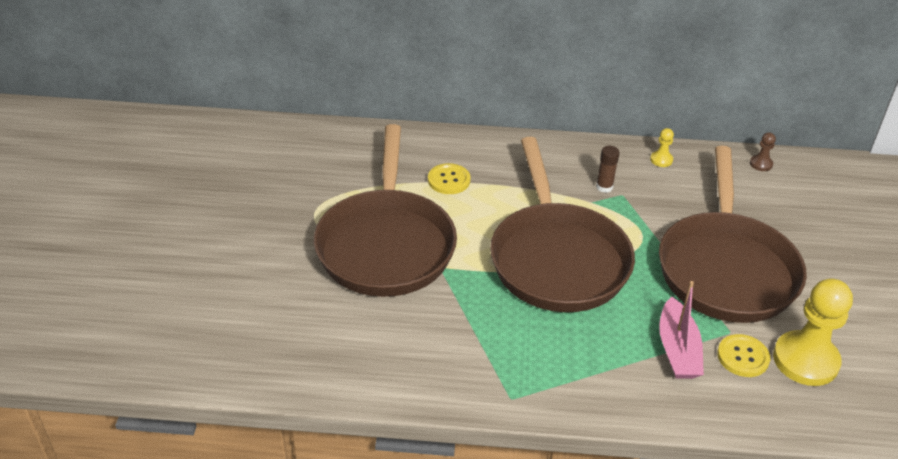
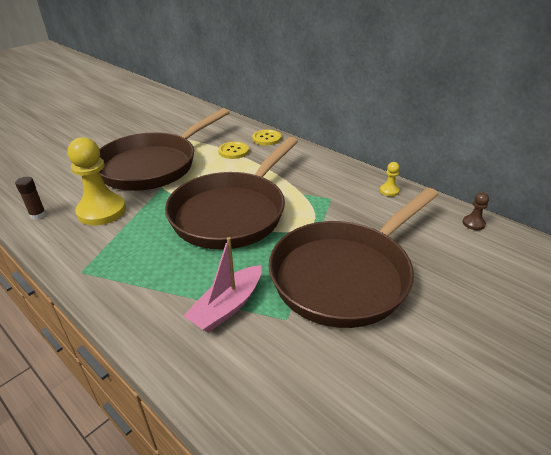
camera: 40 degrees right, 5 degrees down
brown glue stick [596,146,620,193] -> brown glue stick moved to [15,177,46,220]
yellow button [717,334,770,377] -> yellow button moved to [252,129,281,145]
yellow pawn [773,278,853,386] -> yellow pawn moved to [67,137,126,226]

